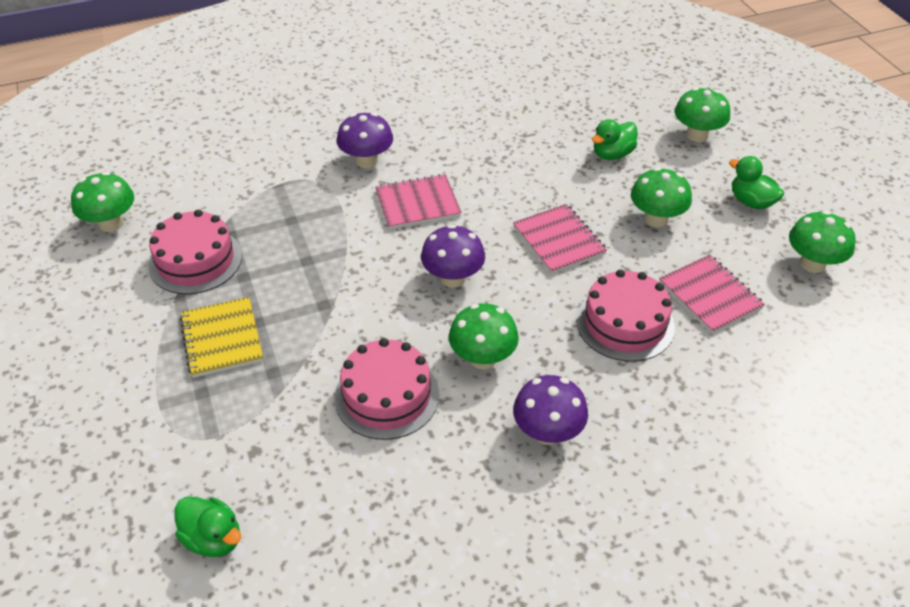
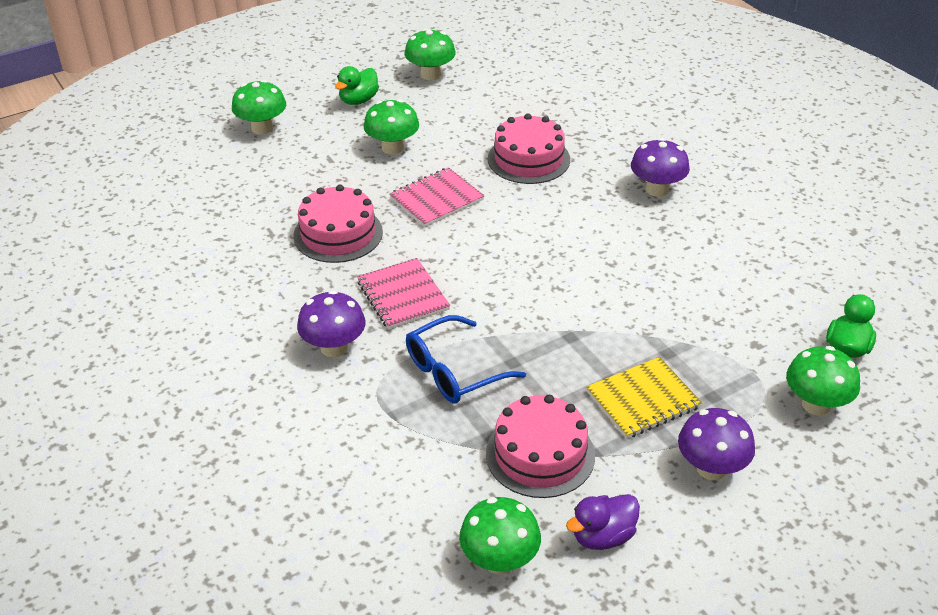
camera: 100 degrees left, 5 degrees down
pink cake [334,338,439,440] -> pink cake moved to [294,185,383,263]
purple mushroom [421,224,485,288] -> purple mushroom moved to [678,408,755,480]
green mushroom [449,303,519,369] -> green mushroom moved to [786,346,860,415]
green duck [592,119,637,160] -> none
pink notebook [659,255,765,334] -> none
none -> blue glasses [406,315,526,403]
none -> purple duck [566,494,640,550]

